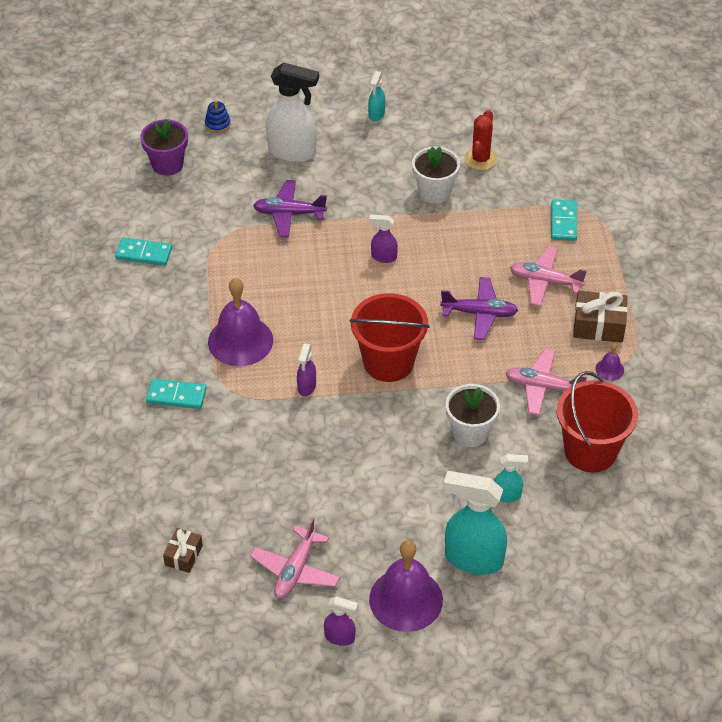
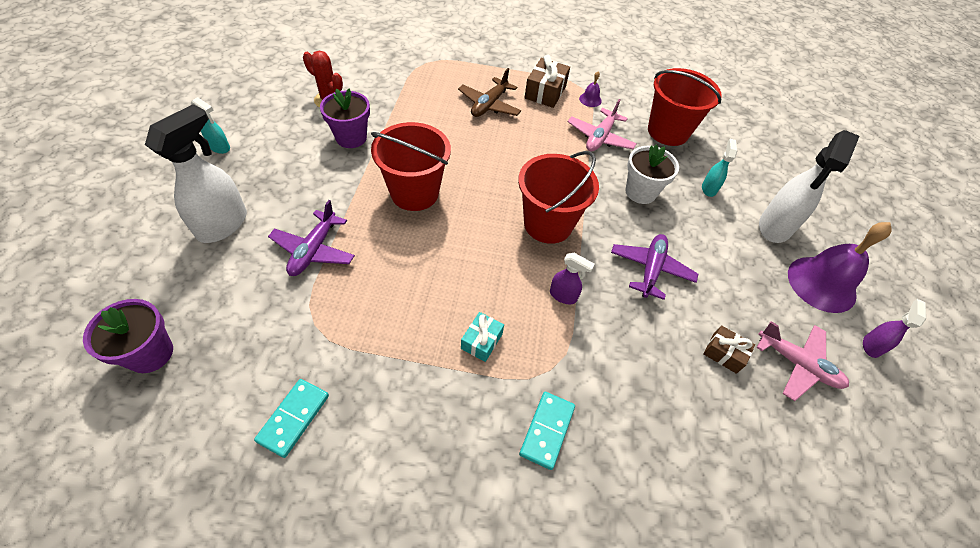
camera: 80 degrees left, 5 degrees up
brown gift [163,528,203,573] -> brown gift moved to [703,325,755,374]
blue stacking toy [205,100,230,133] -> none
purple bell [208,278,273,366] -> turquoise gift [461,312,504,362]
purple spray bottle [369,214,398,263] -> red bucket [371,122,451,211]
white flower pot [412,147,460,204] -> purple flower pot [320,88,370,148]
purple plane [440,277,518,340] -> purple plane moved to [611,234,698,300]
turquoise spray bottle [443,471,507,575] -> white spray bottle [759,130,859,243]
pink plane [510,246,587,306] -> brown plane [458,68,521,117]
turquoise domino [551,199,577,241] -> none

